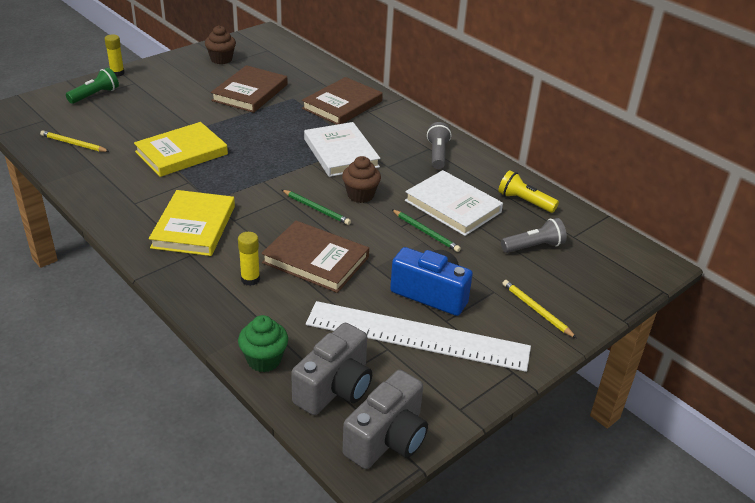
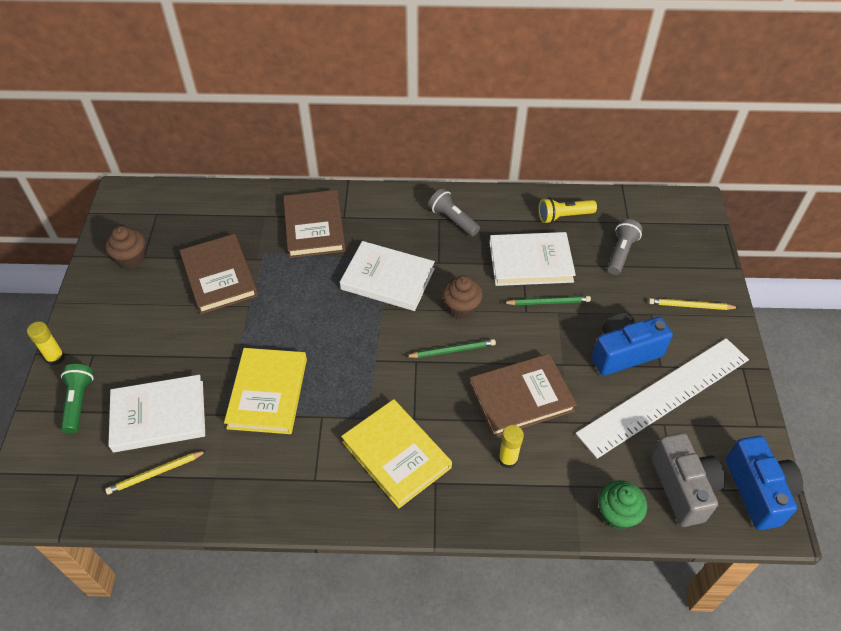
camera: 45 degrees left, 15 degrees up
grey camera [343,370,428,469] -> blue camera [726,436,803,530]
none -> white book [108,375,205,452]

